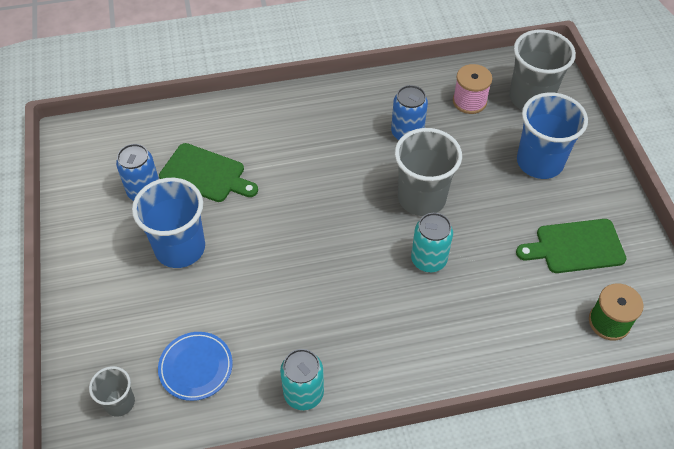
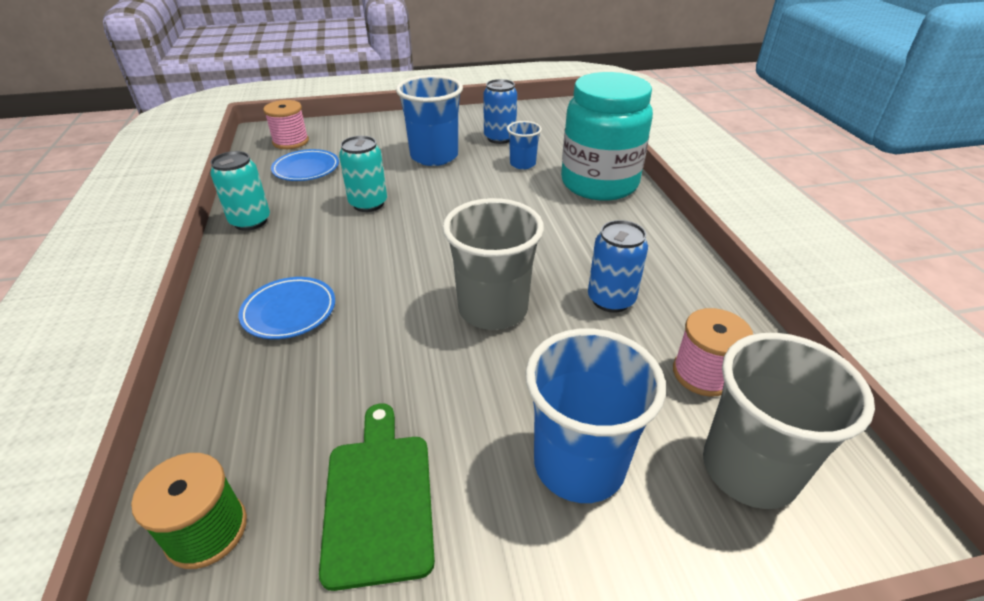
camera: 90 degrees right, 15 degrees down
grey cup [89,366,135,417] -> pink spool [263,100,309,149]
green cutting board [159,143,258,202] -> blue cup [507,121,542,169]
turquoise can [411,213,453,272] -> turquoise can moved to [339,136,387,212]
none -> blue plate [239,277,335,339]
none -> turquoise jar [561,72,653,201]

